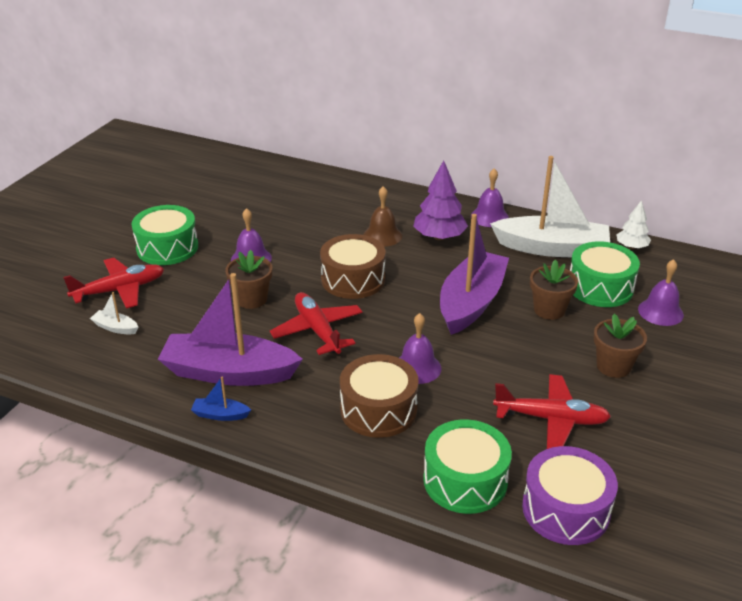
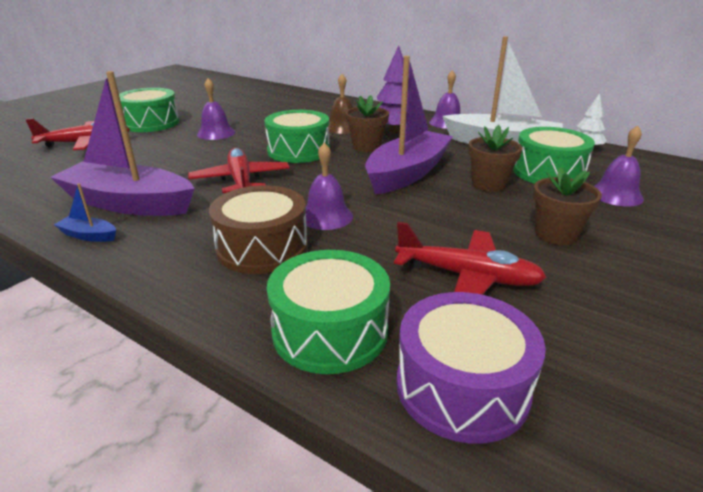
camera: 10 degrees right, 5 degrees down
white boat [90,292,138,334] -> none
brown flower pot [225,250,272,309] -> brown flower pot moved to [345,95,389,152]
brown drum [320,234,386,299] -> green drum [264,110,330,163]

